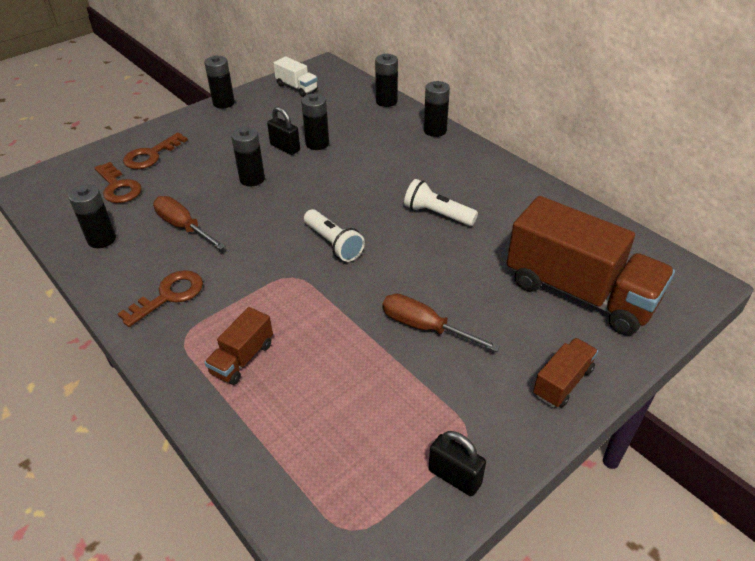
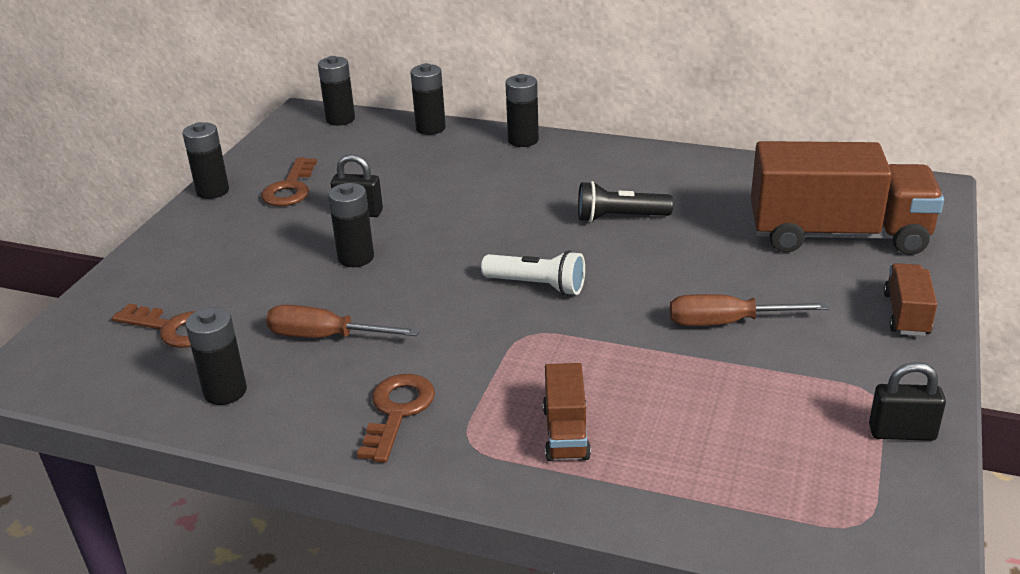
camera: 30 degrees left, 10 degrees down
brown key [123,133,188,169] -> brown key moved to [261,157,317,206]
white truck [273,56,318,97] -> none
black battery [301,94,329,150] -> black battery moved to [318,56,355,126]
white flashlight [404,179,478,226] -> black flashlight [578,181,673,222]

